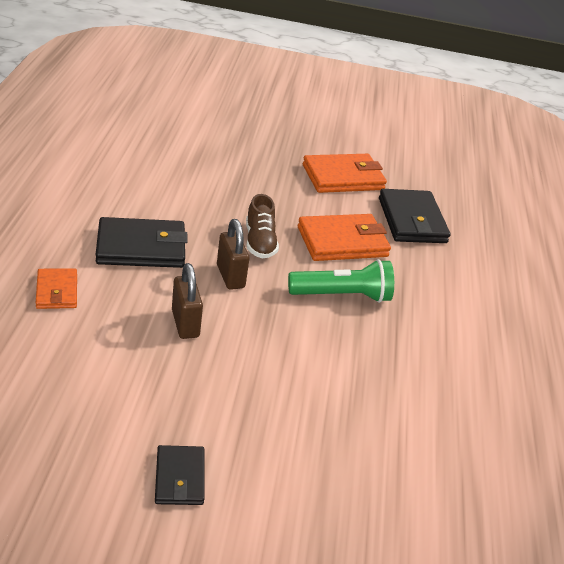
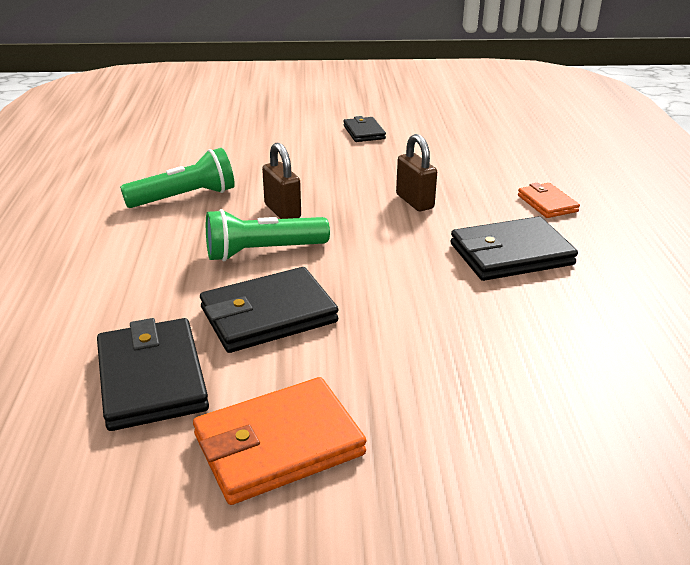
camera: 175 degrees right, 5 degrees down
brown padlock [217,219,249,290] -> brown padlock moved to [262,142,301,219]
brown shoe [246,194,279,258] -> none
orange wallet [298,214,391,261] -> black wallet [200,267,338,353]
none -> green flashlight [120,148,235,208]

